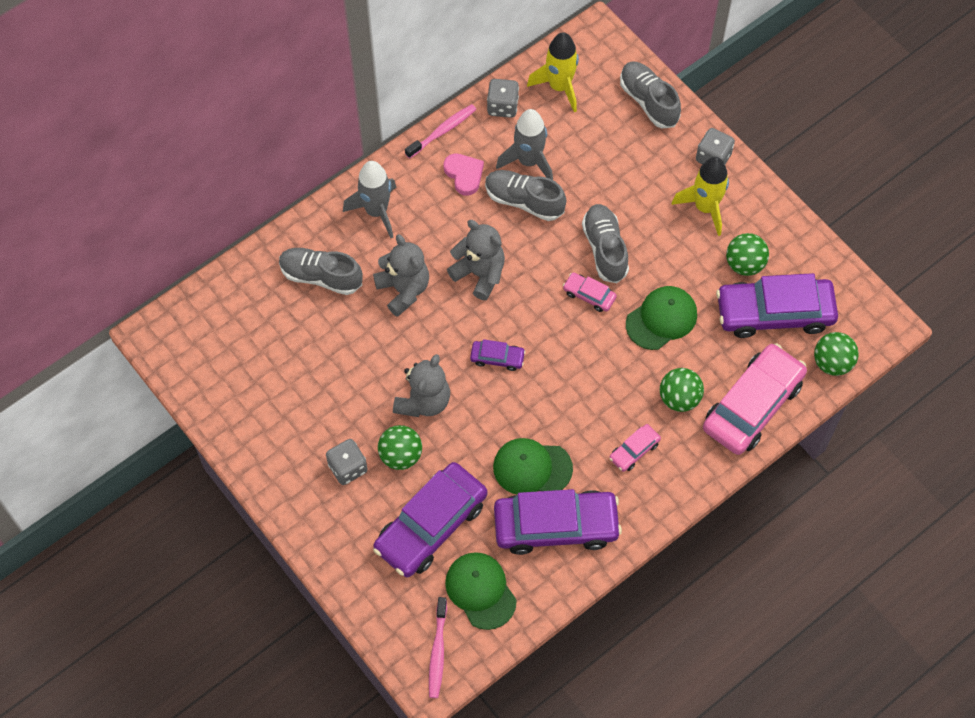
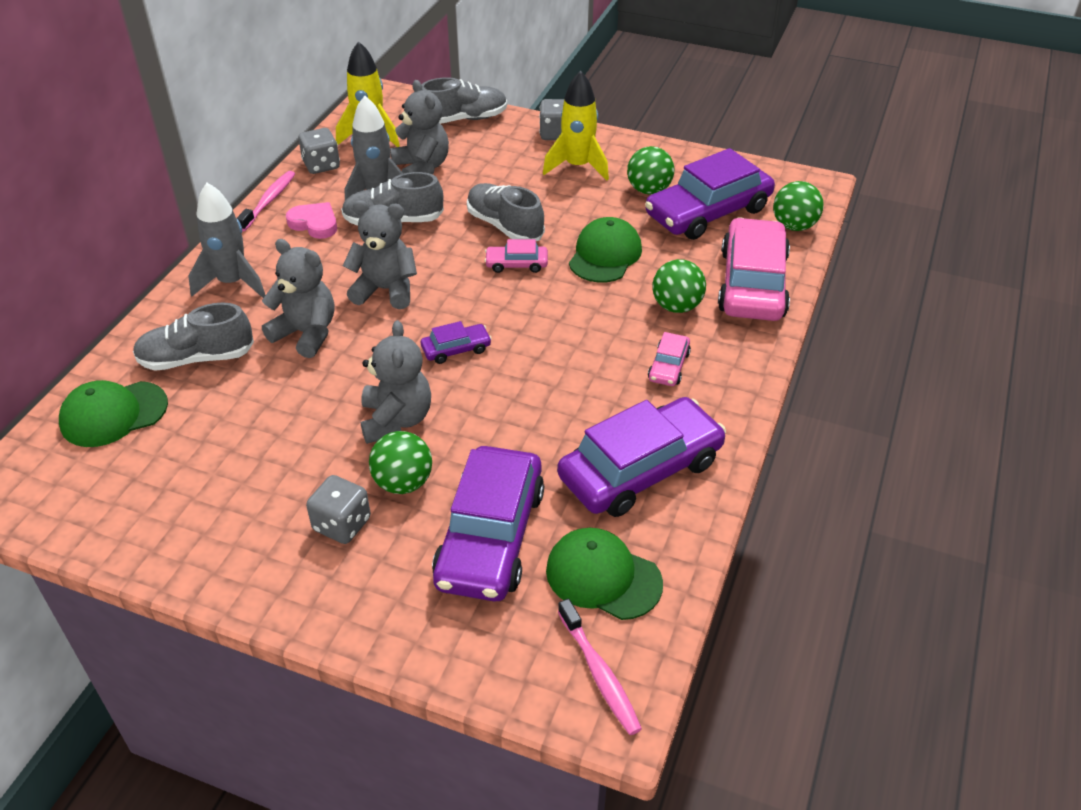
camera: 30 degrees left, 20 degrees down
green cap [493,438,573,495] -> green cap moved to [59,380,168,447]
grey shoe [620,61,681,128] -> grey shoe turned 135 degrees clockwise [421,77,507,124]
none -> grey teddy bear [390,80,449,174]

